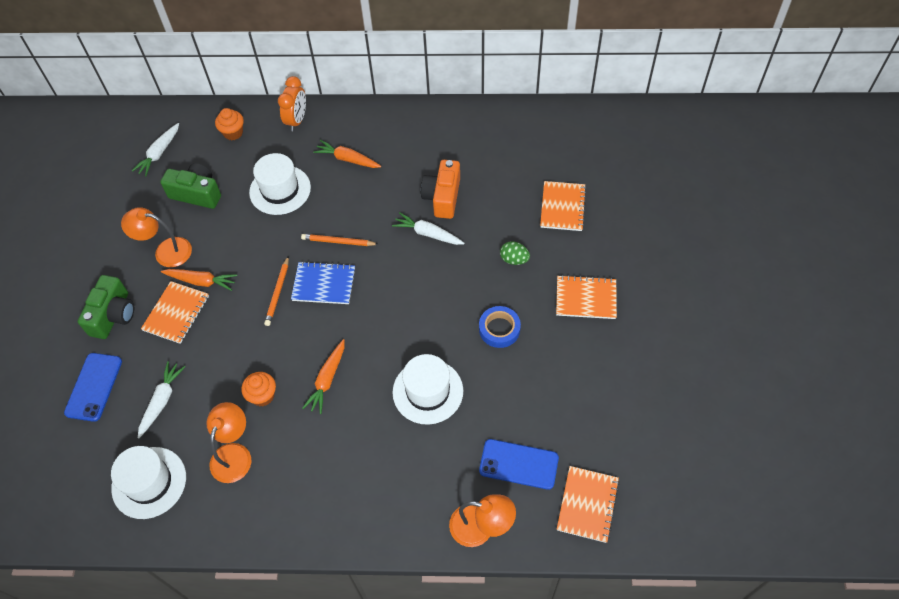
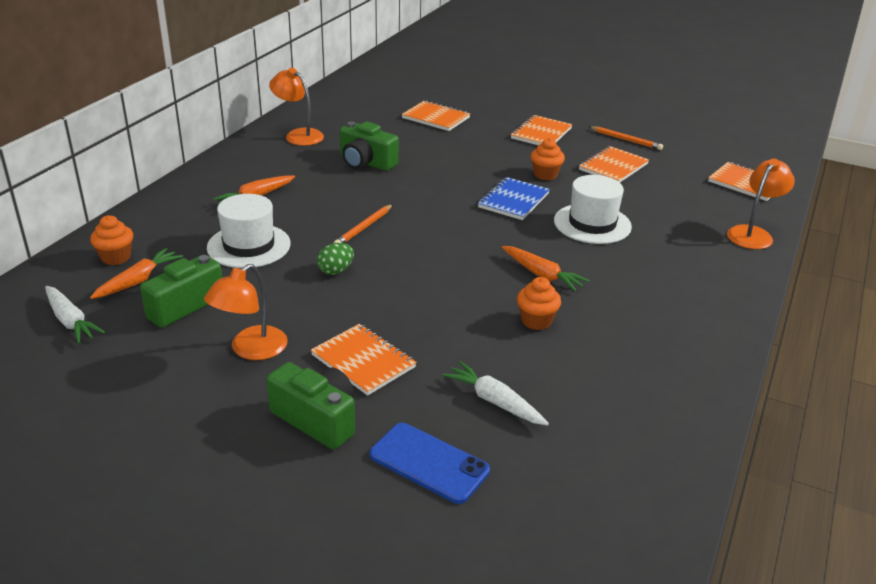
camera: 70 degrees left, 25 degrees down
white hat [111,446,186,519] -> none
orange carrot [161,269,237,291] -> orange carrot moved to [90,248,183,299]
orange lamp [206,402,251,483] -> orange lamp moved to [269,68,324,146]
orange pencil [264,256,289,326] -> orange pencil moved to [589,126,663,150]
orange clock [278,76,306,131] -> none
blue notebook [291,261,355,304] -> blue notebook moved to [478,177,550,220]
white carrot [392,212,465,245] -> none
orange camera [421,160,460,219] -> green camera [340,121,399,171]
blue tape [479,306,521,348] -> orange cupcake [531,138,565,180]
blue phone [479,439,559,490] -> none
green egg [500,241,530,265] -> green egg moved to [317,243,354,275]
none -> orange notebook [579,146,649,182]

